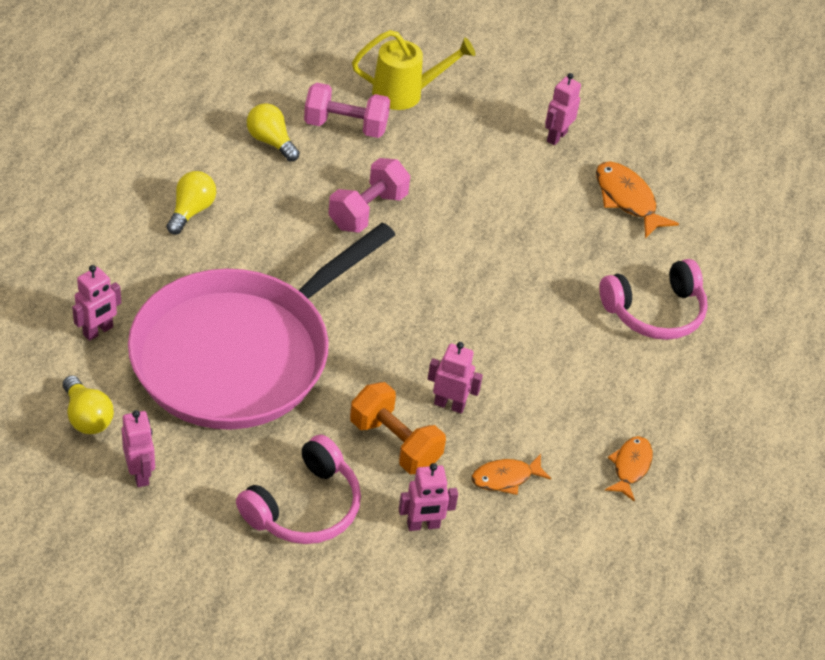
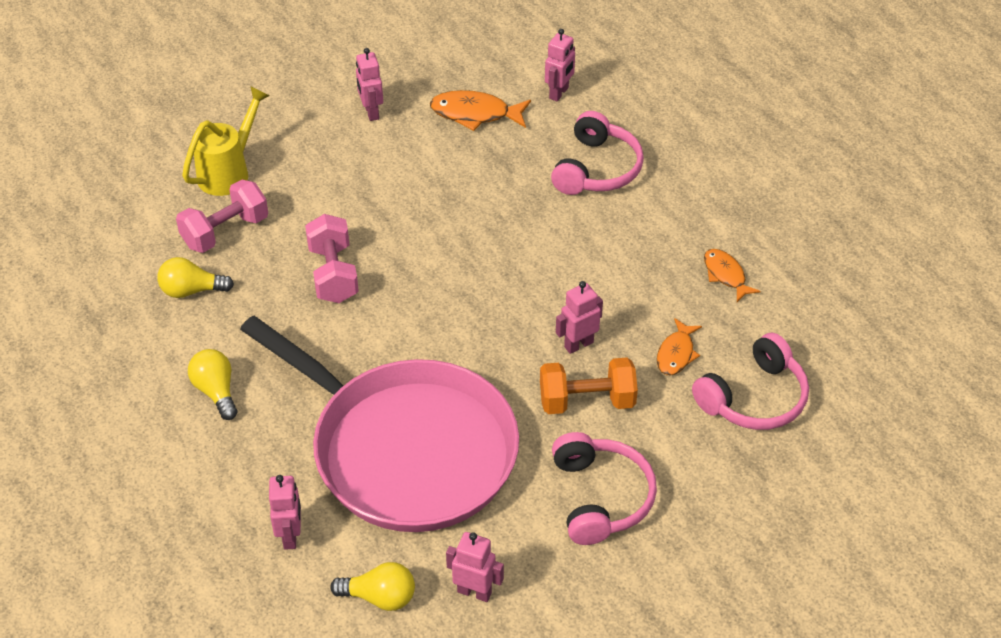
camera: 45 degrees left, 0 degrees up
pink pan [128,222,395,430] -> pink pan turned 45 degrees counterclockwise [240,316,519,532]
pink robot [399,463,458,531] -> pink robot moved to [545,29,575,101]
none -> pink headphones [692,333,809,430]

